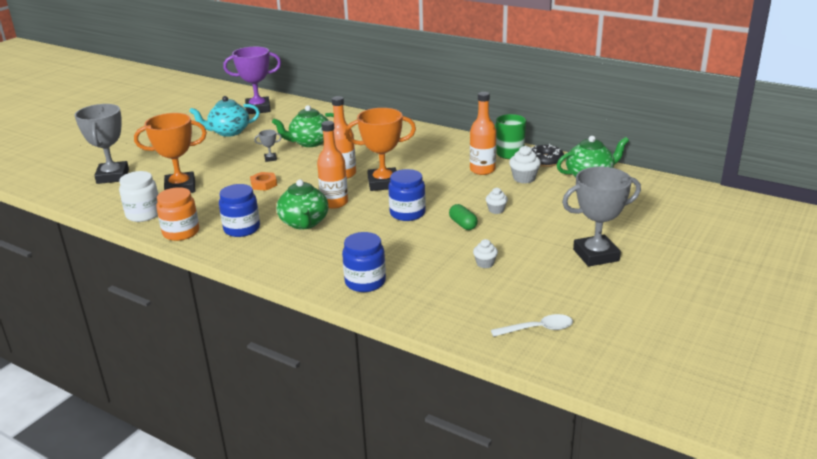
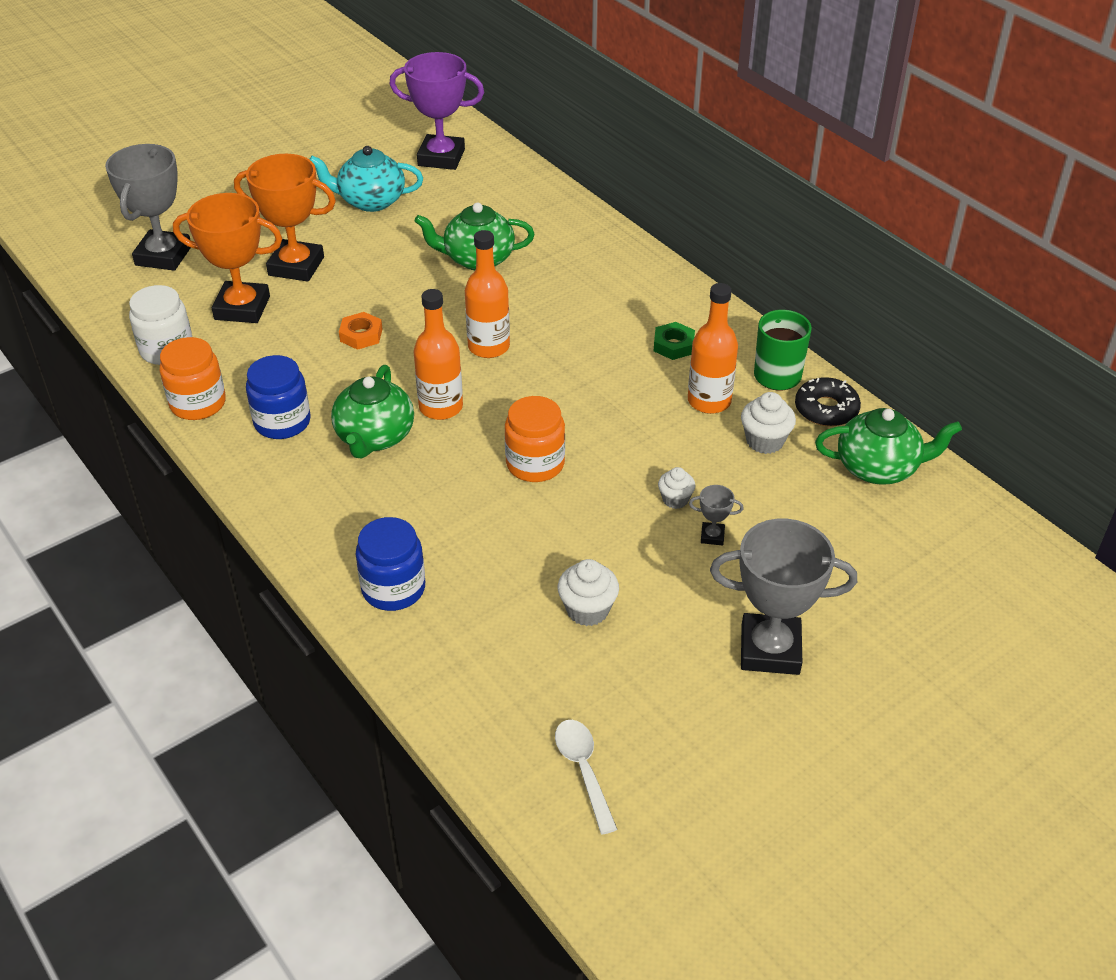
camera: 20 degrees right, 15 degrees up
grey trophy [254,130,282,162] -> grey trophy moved to [689,485,744,545]
orange trophy [345,108,416,191] -> orange trophy moved to [234,154,336,282]
blue jar [388,169,426,221] -> orange jar [505,396,565,482]
green capsule [449,204,478,230] -> none
white cupcake [473,239,498,268] -> white cupcake [558,559,619,626], size x1.52
white spoon [491,314,573,337] -> white spoon turned 120 degrees counterclockwise [555,720,618,835]
none -> green nut [654,322,695,360]

